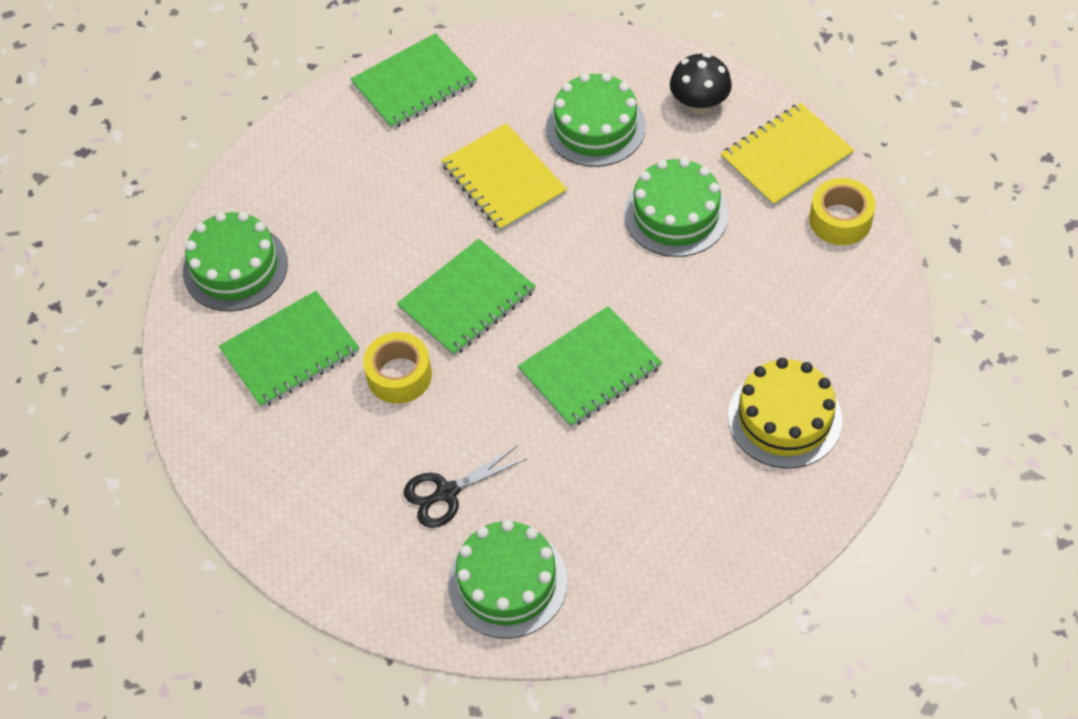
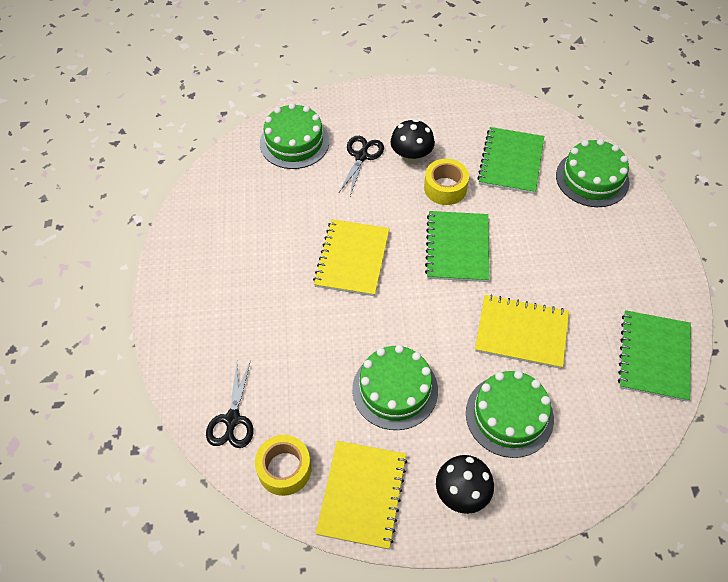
camera: 135 degrees right, 0 degrees up
green notebook [518,306,662,428] -> yellow notebook [313,219,390,296]
yellow cake [728,358,842,468] -> none
none -> black scissors [206,360,253,448]
none -> black mushroom [390,119,435,163]

